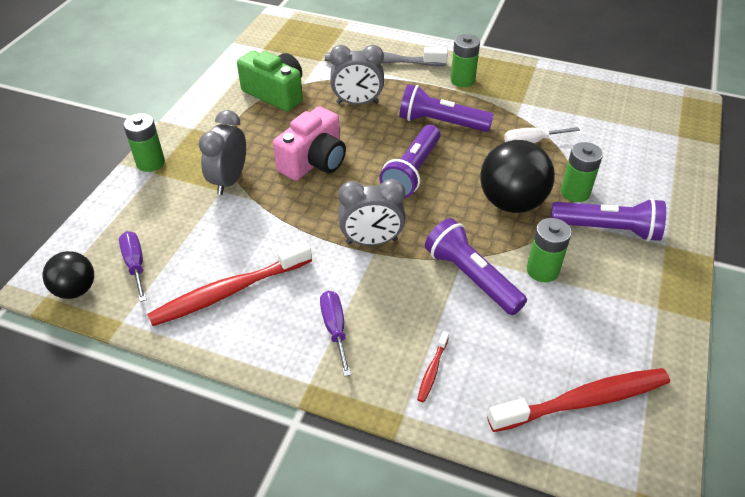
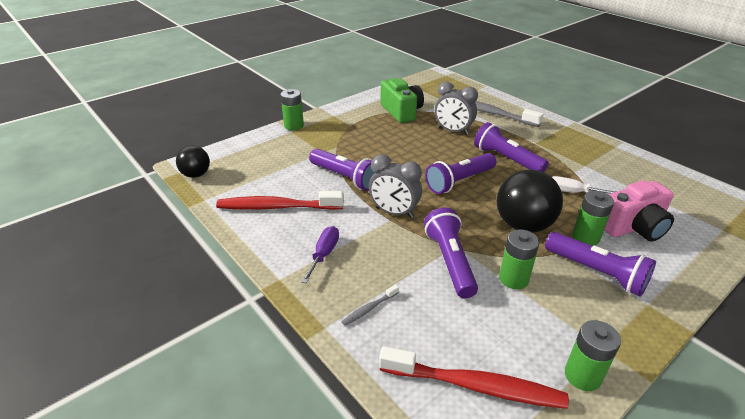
camera: 30 degrees right, 10 degrees down
purple screwdriver [119,231,146,302] -> none
grey clock [199,110,246,195] -> none
pink camera [273,106,346,181] -> pink camera moved to [604,180,674,241]
red toothbrush [417,331,449,402] -> grey toothbrush [341,285,399,326]
green battery [451,34,480,87] -> green battery moved to [565,320,621,391]
none -> purple flashlight [309,149,376,191]

